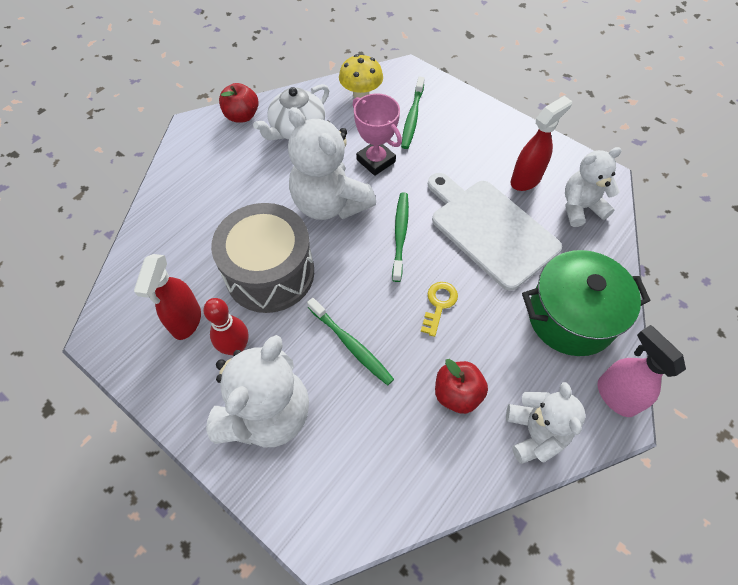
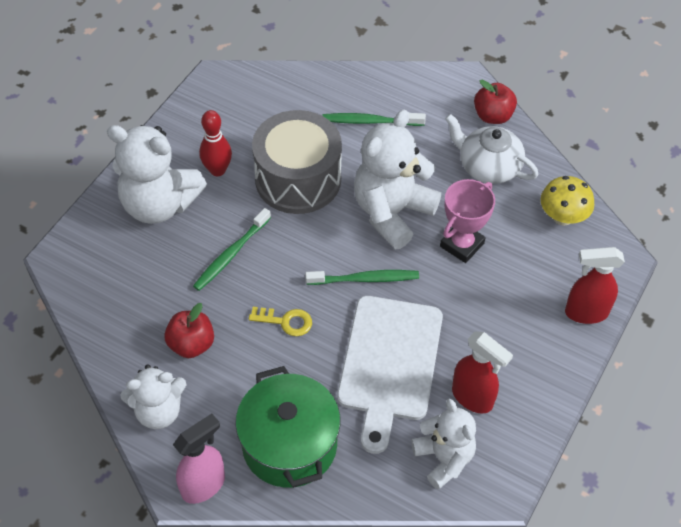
camera: 80 degrees right, 5 degrees down
red spray bottle [134,254,201,340] -> red spray bottle moved to [565,247,625,324]
green toothbrush [401,76,425,149] -> green toothbrush moved to [322,113,426,126]
white cutting board [428,173,562,291] -> white cutting board turned 150 degrees clockwise [337,296,443,454]

